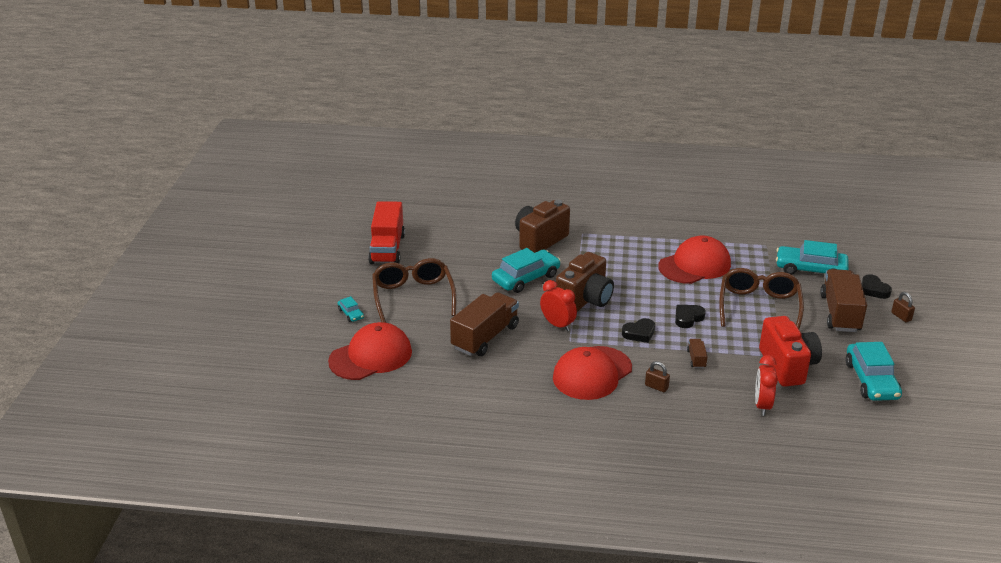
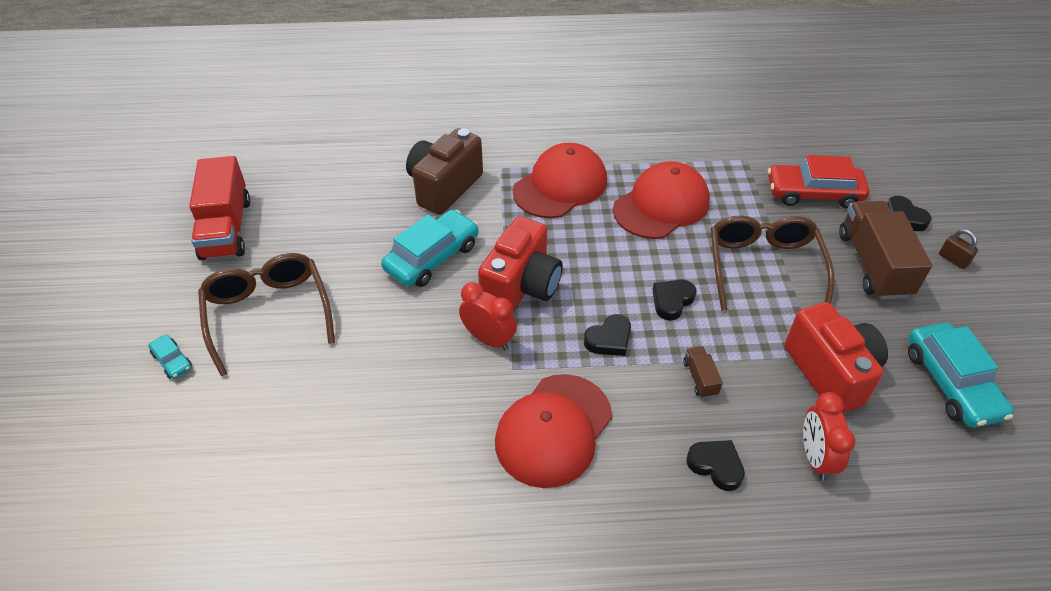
camera: 10 degrees left, 15 degrees up
red cap [328,322,412,380] -> red cap moved to [513,143,607,218]
brown truck [450,292,519,356] -> none
brown camera [556,252,614,311] -> red camera [478,216,563,312]
brown padlock [645,361,670,392] -> none
turquoise car [776,240,849,275] -> red car [768,155,869,208]
none -> black heart [686,440,745,491]

